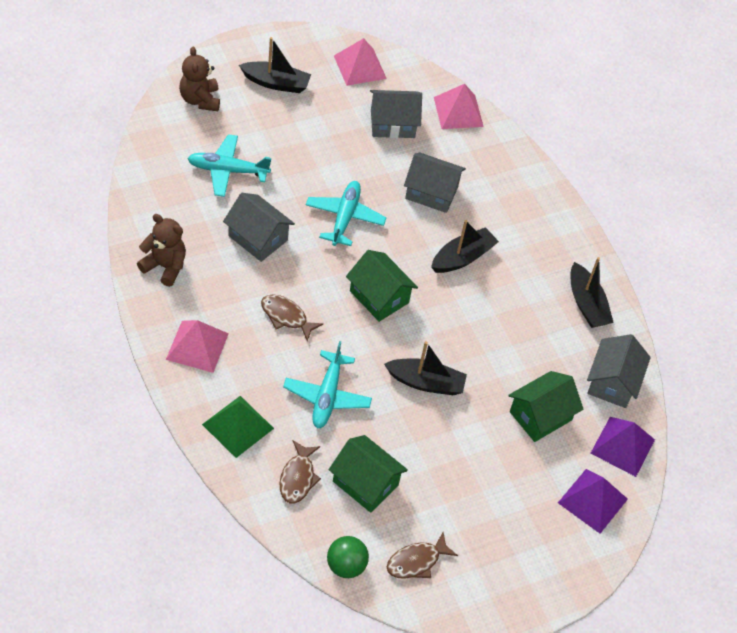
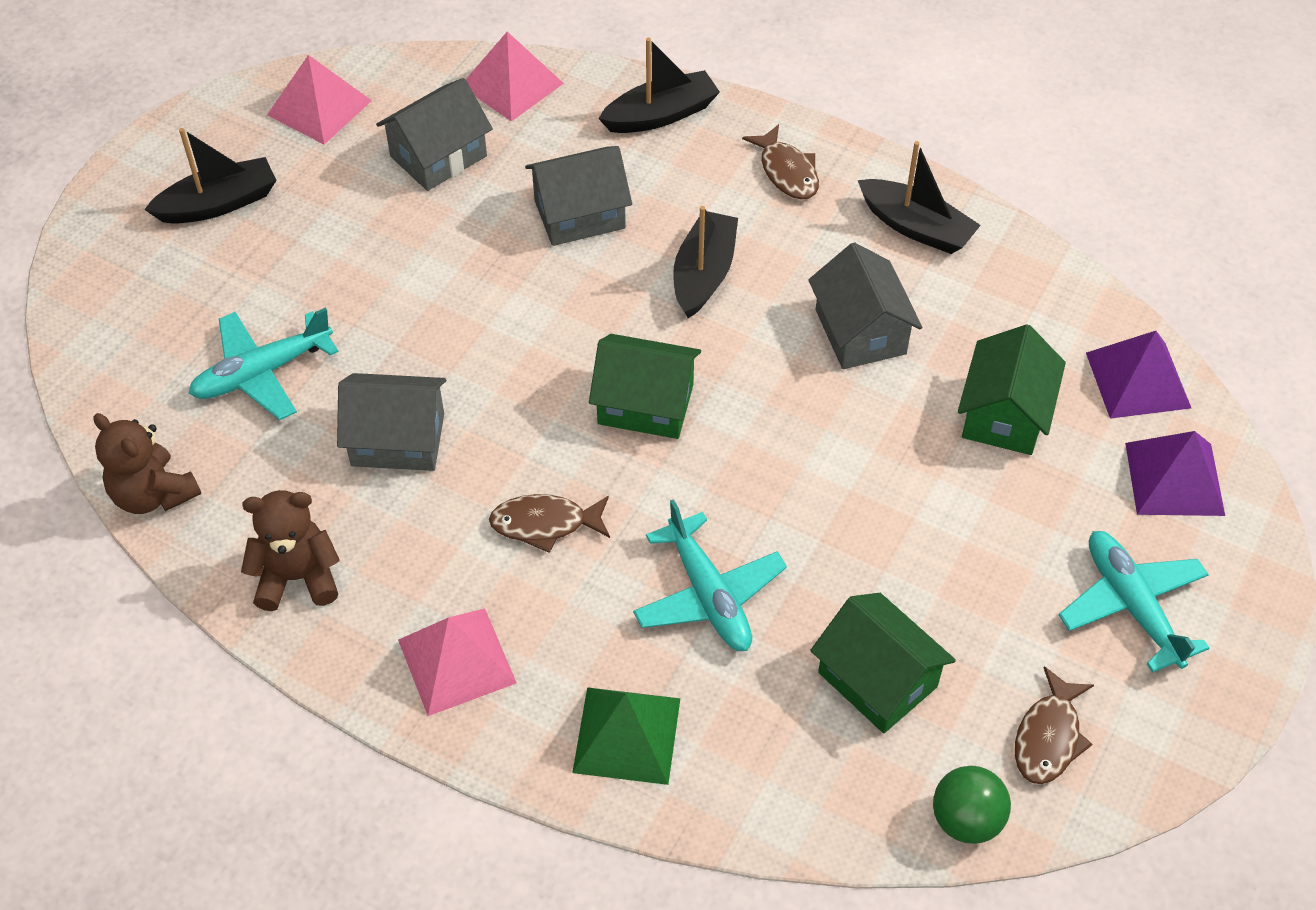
camera: 30 degrees left, 0 degrees up
brown teddy bear [179,46,220,111] -> brown teddy bear moved to [93,413,201,514]
brown fish [280,440,321,503] -> brown fish moved to [742,124,819,200]
turquoise plane [306,181,386,246] -> turquoise plane moved to [1059,531,1209,673]
green house [329,435,408,513] -> green house turned 45 degrees clockwise [810,593,956,733]
black boat [384,341,467,395] -> black boat moved to [598,38,720,133]
grey house [587,334,651,408] -> grey house moved to [809,242,923,369]

